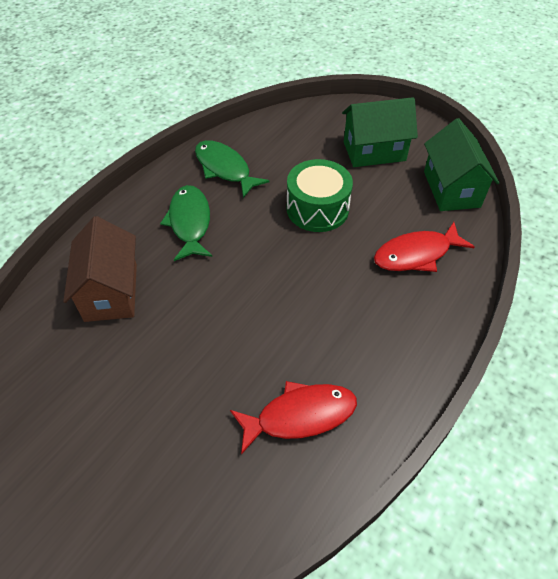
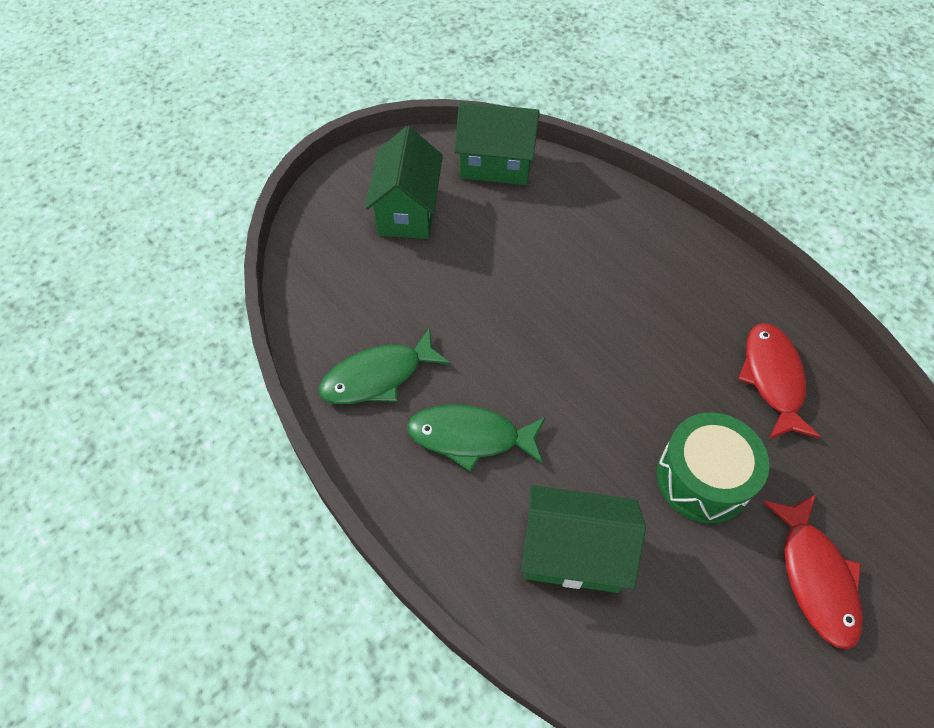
camera: 75 degrees left, 5 degrees up
brown house [63,216,137,322] -> green house [521,485,646,593]
green drum [287,159,353,232] -> green drum moved to [657,413,769,523]
red fish [374,222,475,272] -> red fish moved to [763,494,863,649]

